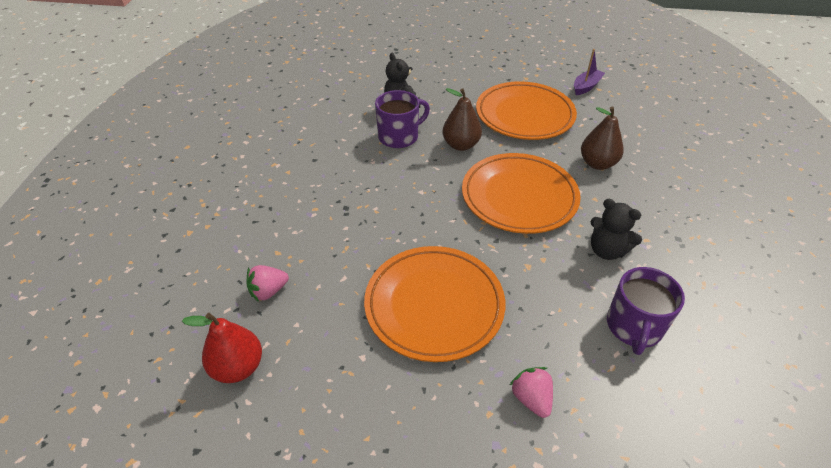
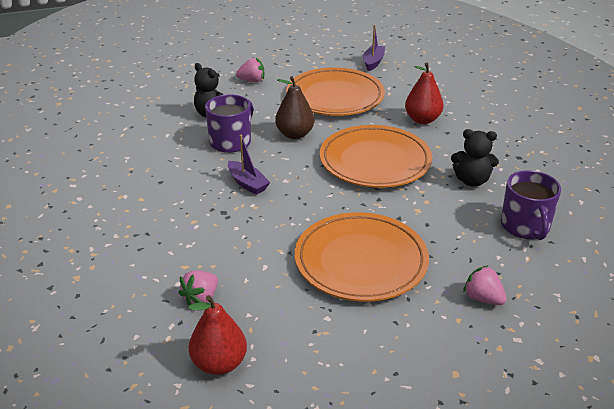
camera: 25 degrees left, 10 degrees down
brown pear [581,106,624,170] -> red pear [405,63,444,124]
none -> purple boat [228,135,270,195]
none -> pink strawberry [236,58,264,82]

